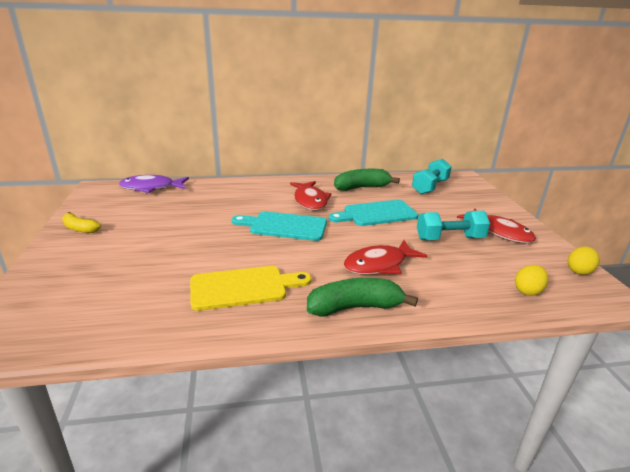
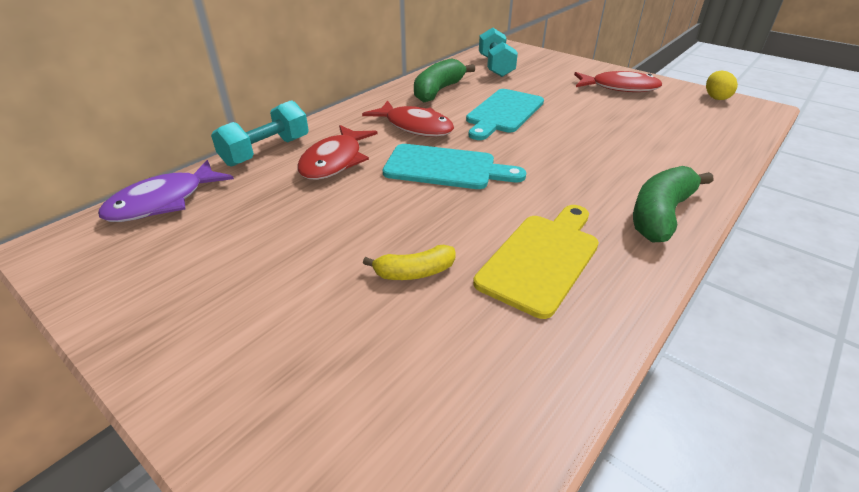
camera: 40 degrees left, 10 degrees up
yellow banana [62,212,101,233] -> yellow banana moved to [363,245,456,280]
turquoise cutting board [232,211,327,241] -> turquoise cutting board turned 135 degrees counterclockwise [383,144,526,189]
red fish [344,240,427,275] -> red fish moved to [298,125,377,180]
turquoise dumbbell [417,211,490,240] -> turquoise dumbbell moved to [211,100,309,167]
yellow egg [515,265,548,296] -> none

